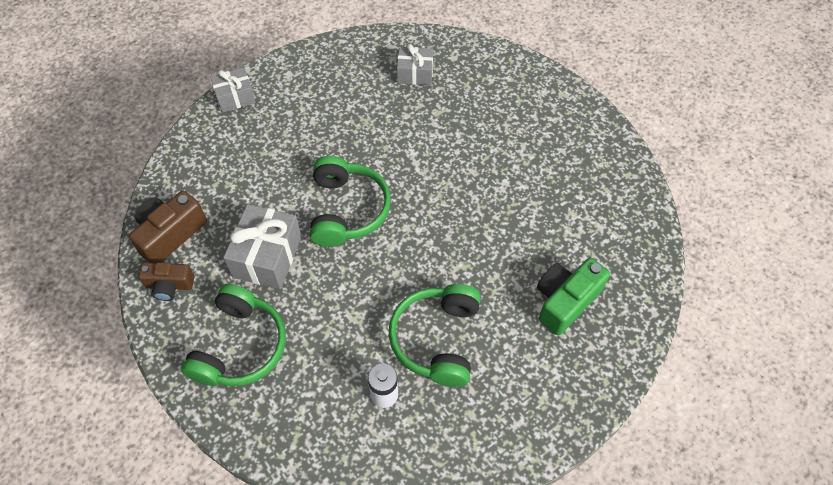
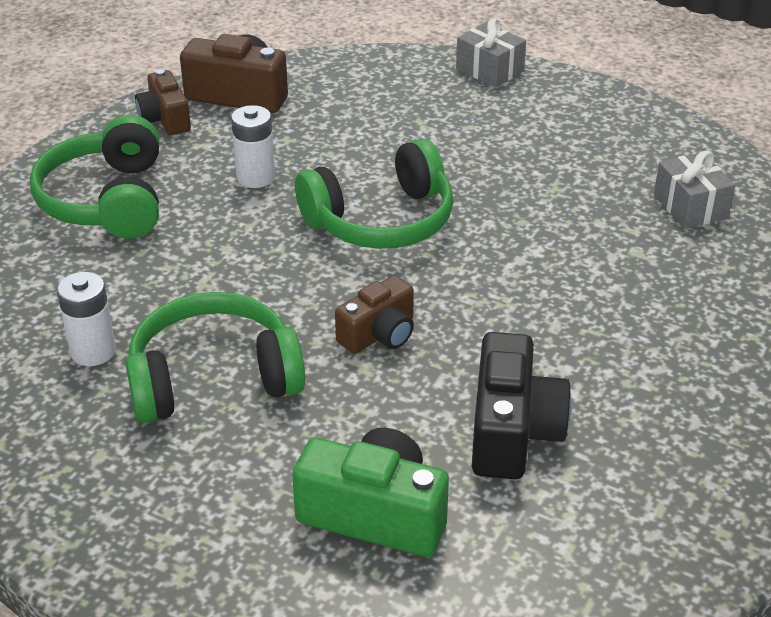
camera: 65 degrees right, 20 degrees down
green headphones [181,284,286,386] -> green headphones turned 90 degrees clockwise [30,115,159,239]
grey gift [223,204,302,289] -> white battery [231,105,275,188]
none -> brown camera [335,275,414,354]
none -> black camera [472,332,572,479]

